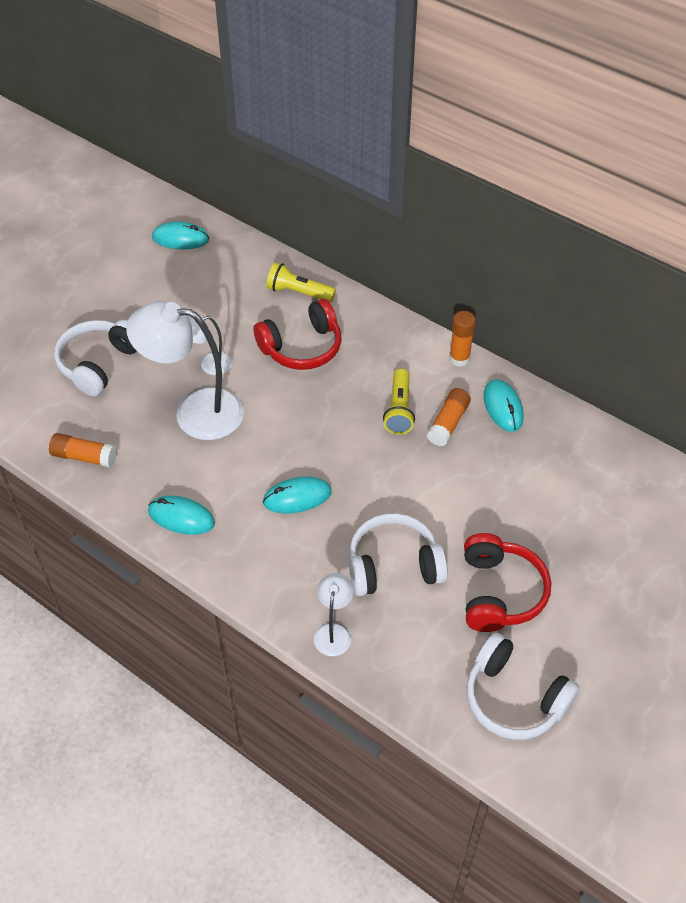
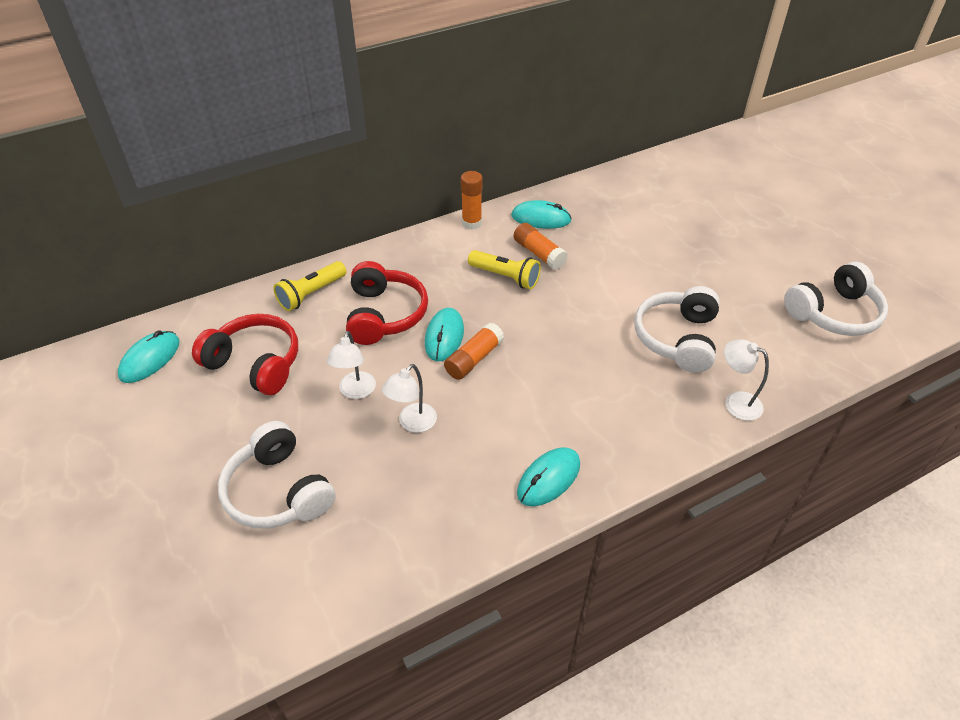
camera: 65 degrees left, 5 degrees down
orange glue stick [49,433,117,468] -> orange glue stick moved to [444,322,504,380]
white lamp [126,301,244,440] -> white lamp [382,364,437,433], size x0.48
turquoise mouse [263,477,331,514] -> turquoise mouse moved to [425,308,464,361]
red headphones [464,533,551,632] -> red headphones moved to [192,314,298,395]

